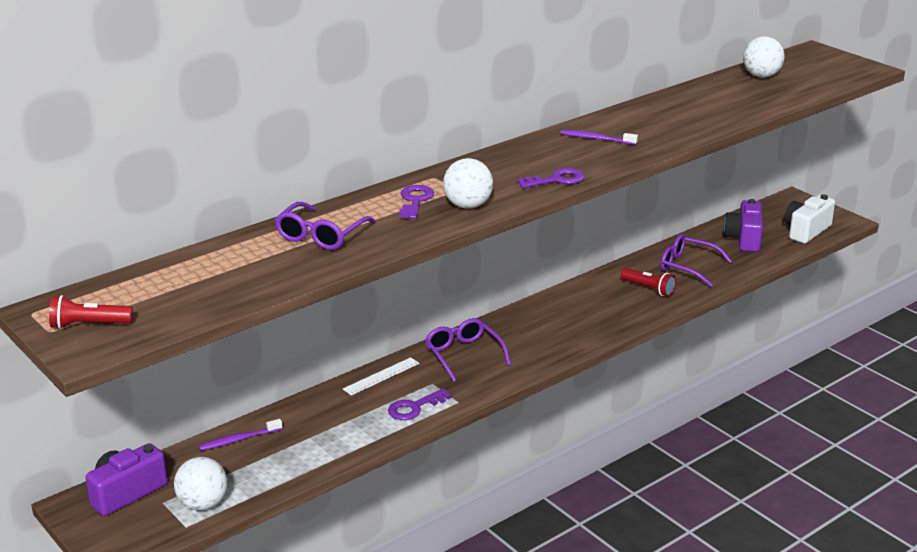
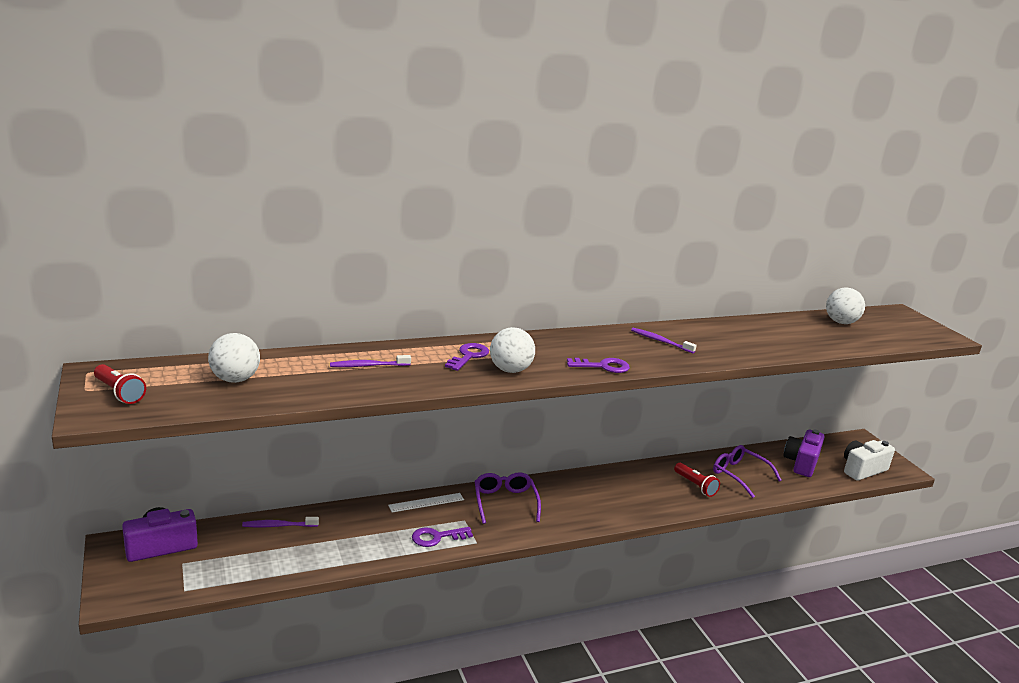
camera: 15 degrees right, 5 degrees down
red flashlight [49,295,133,329] -> red flashlight turned 150 degrees counterclockwise [94,364,146,404]
white ball [174,457,228,510] -> white ball moved to [208,333,260,383]
purple glasses [275,202,376,250] -> purple toothbrush [330,355,411,367]

